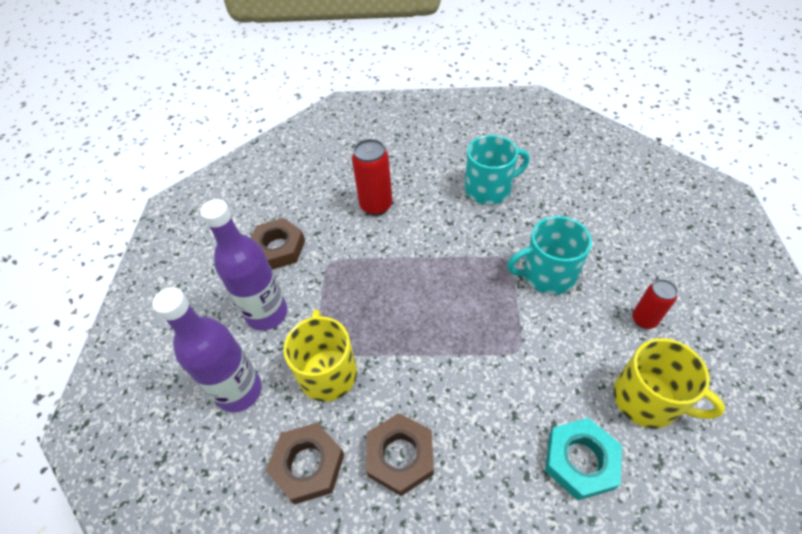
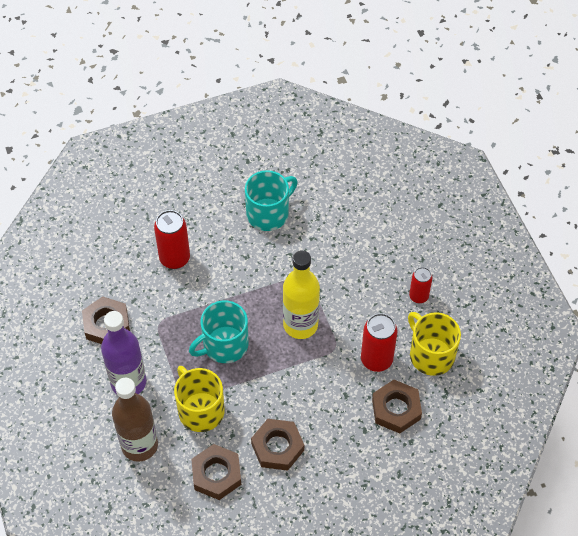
camera: 25 degrees left, 5 degrees up
purple bottle [152,287,262,412] -> brown bottle [112,378,158,462]
turquoise mug [507,216,592,295] -> turquoise mug moved to [189,301,248,363]
turquoise nut [545,418,622,501] -> brown nut [372,380,422,433]
yellow mug [613,338,725,429] -> yellow mug turned 135 degrees counterclockwise [408,312,461,376]
none -> yellow bottle [283,250,320,339]
none -> red can [361,313,398,372]

